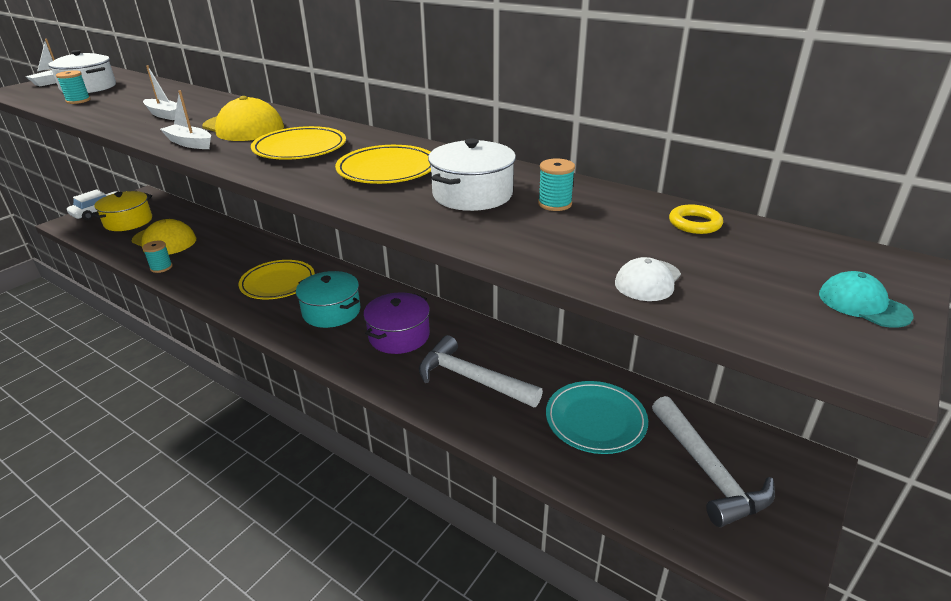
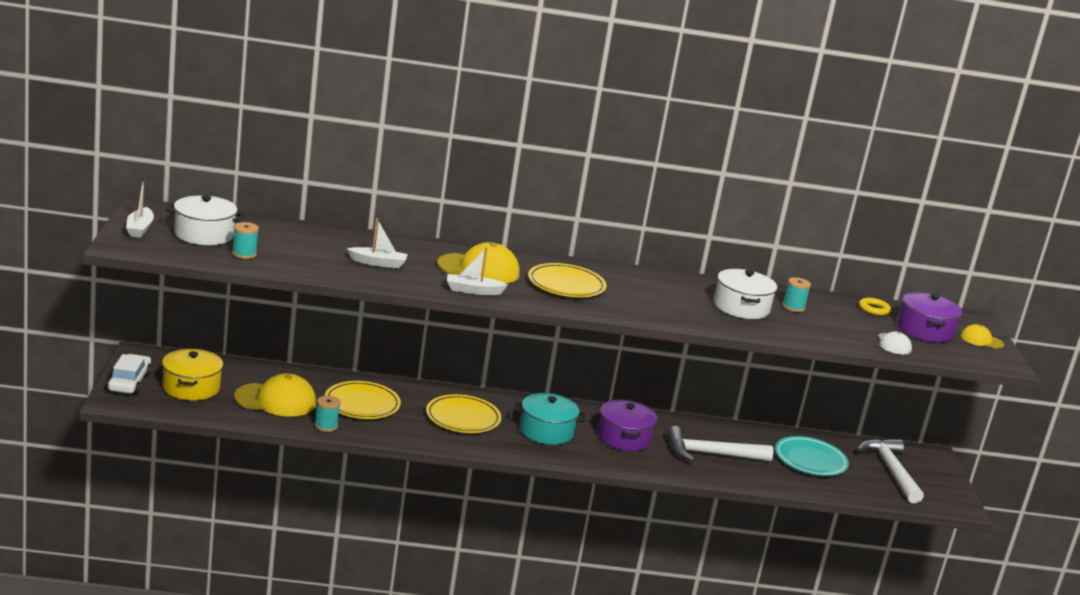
camera: 40 degrees left, 10 degrees down
yellow plate [335,145,431,184] -> yellow plate moved to [325,381,401,419]
white hammer [652,396,775,527] -> white hammer turned 135 degrees counterclockwise [857,439,924,503]
turquoise cap [819,271,913,328] -> yellow cap [960,324,1004,349]
none -> purple pot [898,292,963,342]

